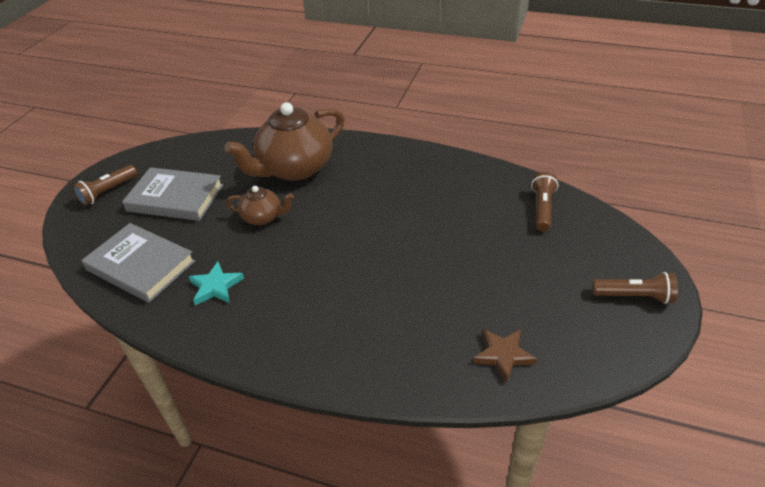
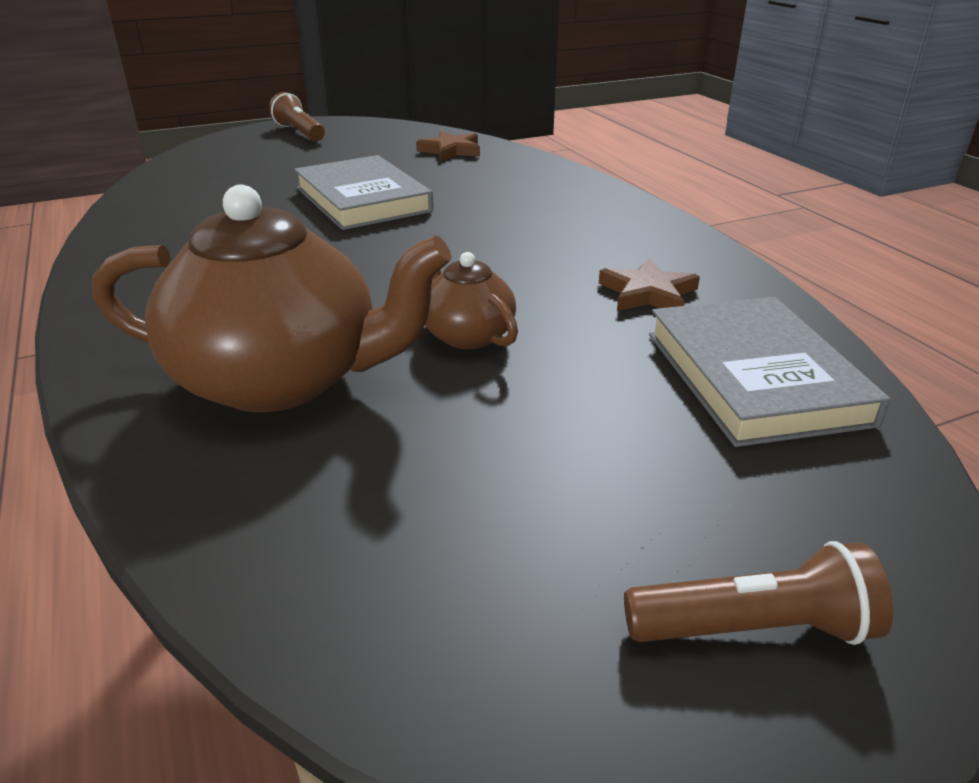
camera: 135 degrees left, 10 degrees down
grey book [122,167,223,221] -> grey book moved to [294,155,433,230]
turquoise star [189,261,244,305] -> brown star [599,258,700,311]
brown flashlight [531,172,559,231] -> none

